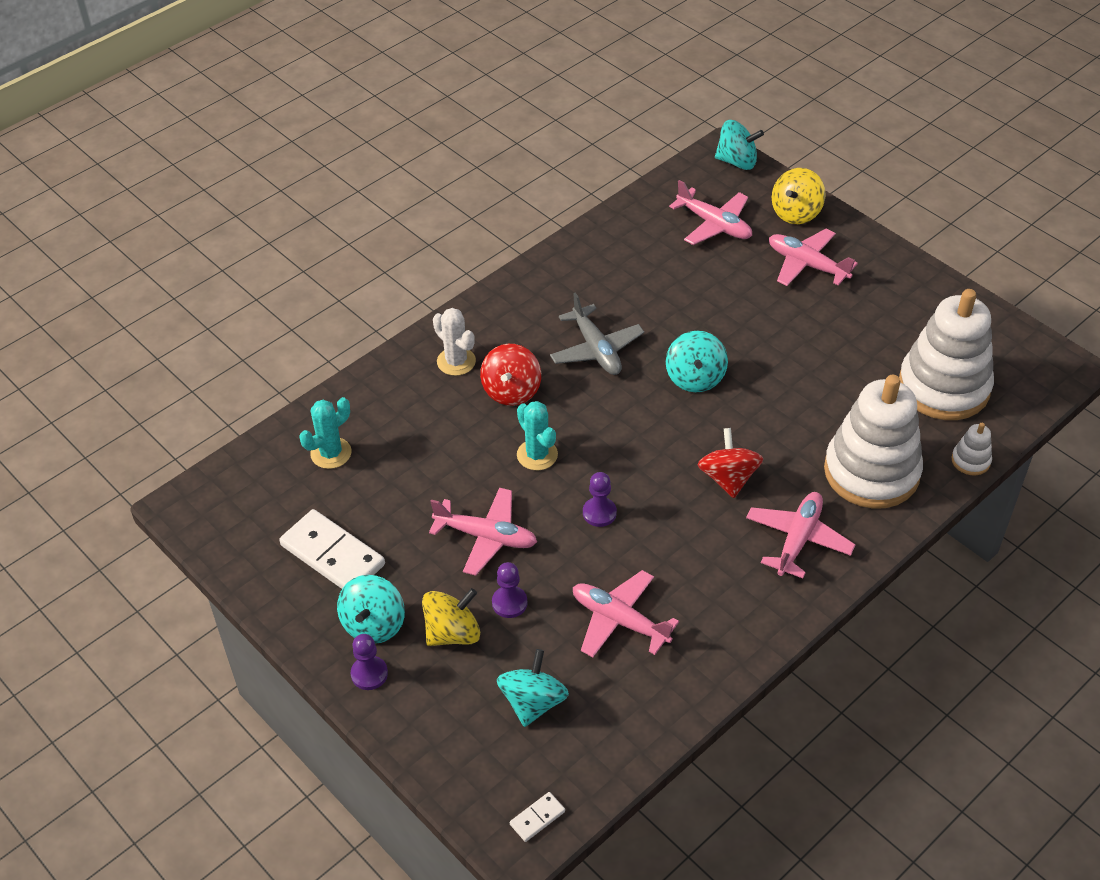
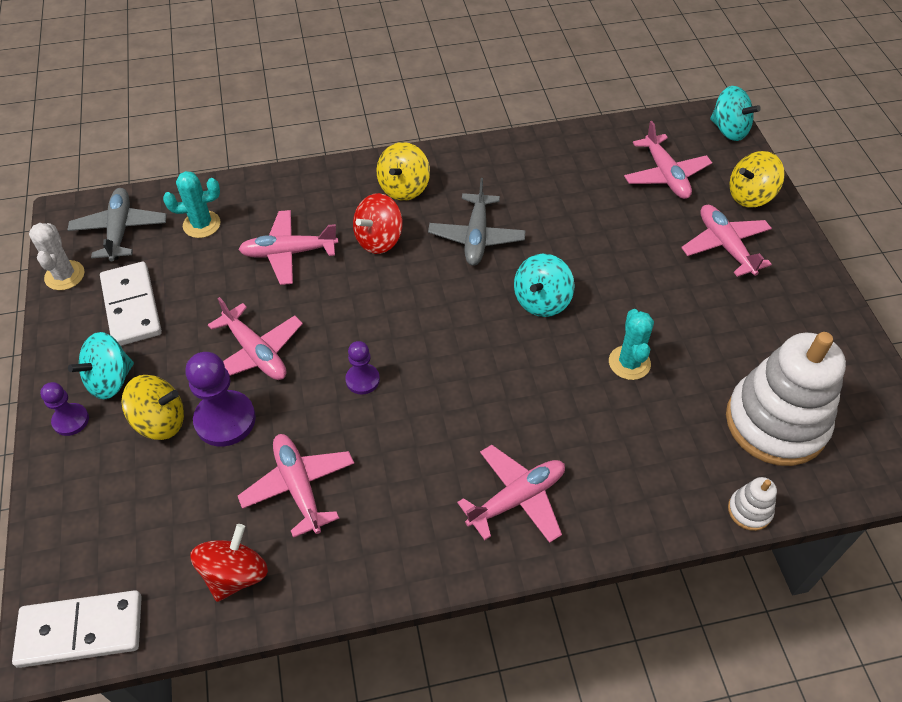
camera: 30 degrees right, 5 degrees up
white cactus [433,308,476,376] -> white cactus moved to [29,223,85,290]
purple pawn [492,562,527,618] -> purple pawn [185,352,256,446], size x1.72
turquoise spinning top [496,649,569,727] -> none
white domino [510,792,565,842] -> white domino [12,590,142,668], size x2.20
turquoise cactus [517,401,558,470] -> turquoise cactus moved to [609,309,654,380]
red spinning top [697,428,763,498] -> red spinning top moved to [190,524,268,602]
white stacking toy [824,375,923,509] -> none
none -> grey plane [67,188,167,261]
none -> pink plane [238,210,338,285]
none -> yellow spinning top [376,142,430,201]

